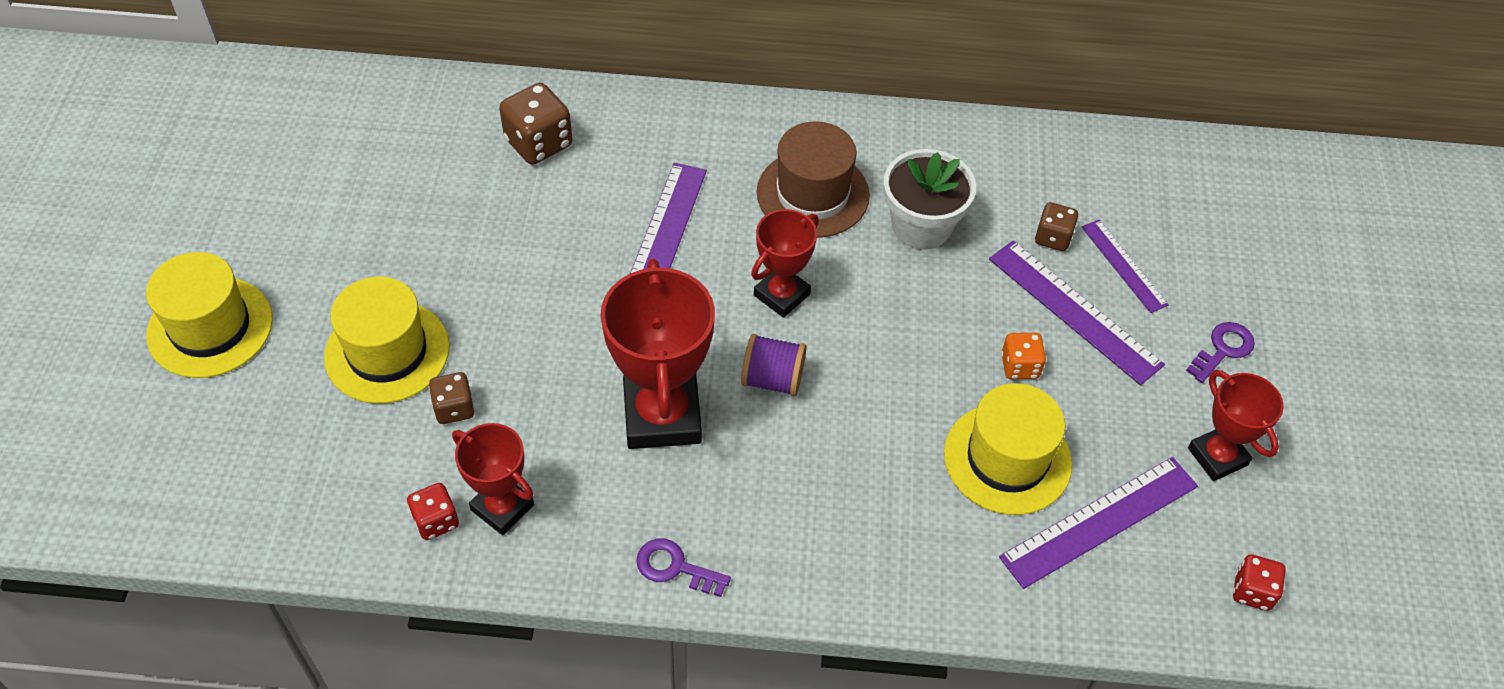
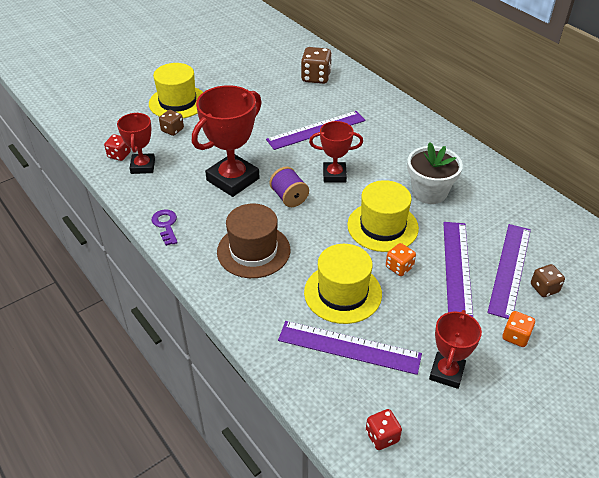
camera: 50 degrees right, 10 degrees down
yellow hat [146,252,273,378] -> yellow hat moved to [347,180,419,252]
brown hat [757,121,870,238] -> brown hat moved to [217,204,290,278]
brown dice [1035,202,1079,251] -> brown dice moved to [531,264,565,297]
purple ruler [1082,220,1169,313] -> purple ruler [487,224,531,319], size x1.64
purple key [1186,322,1255,383] -> orange dice [502,311,535,347]

